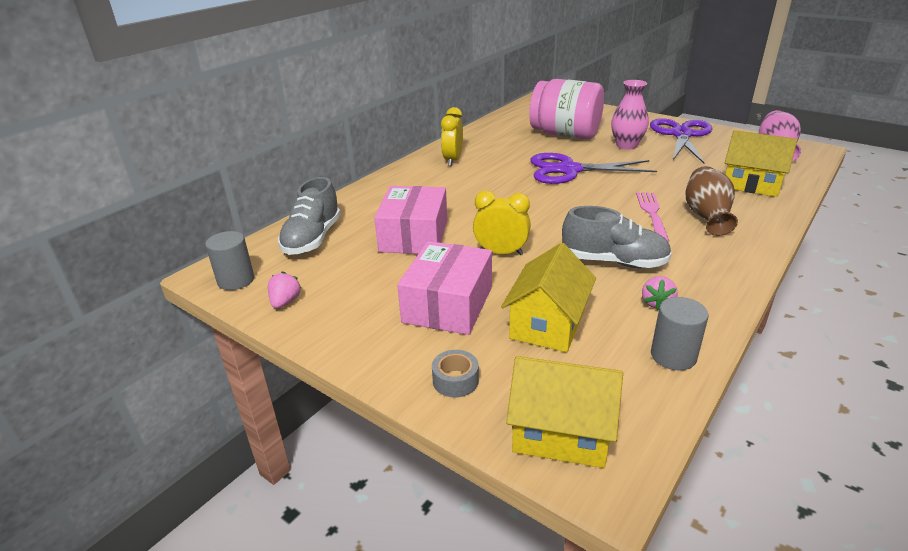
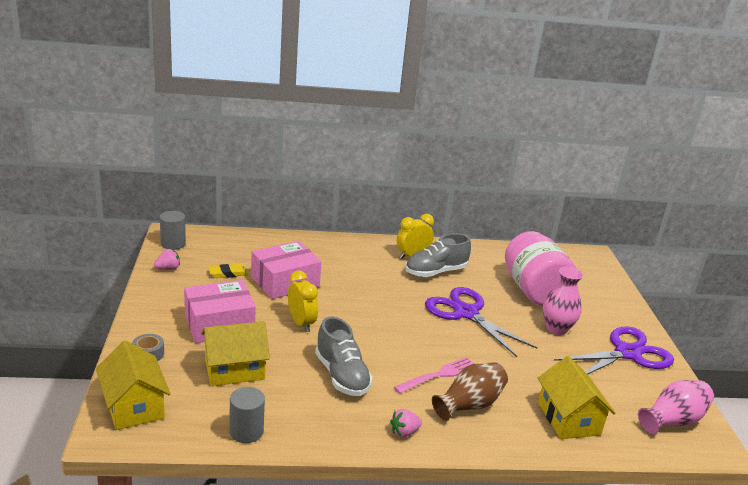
camera: 45 degrees right, 5 degrees down
grey shoe [278,177,341,255] -> grey shoe moved to [405,233,471,277]
pink strawberry [642,276,678,311] -> pink strawberry moved to [390,409,422,437]
none -> yellow eraser [208,264,248,278]

